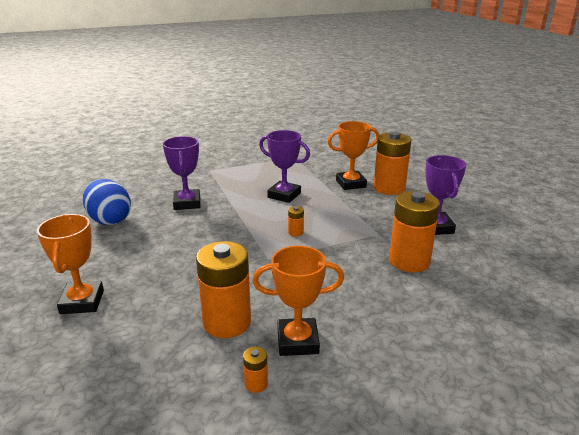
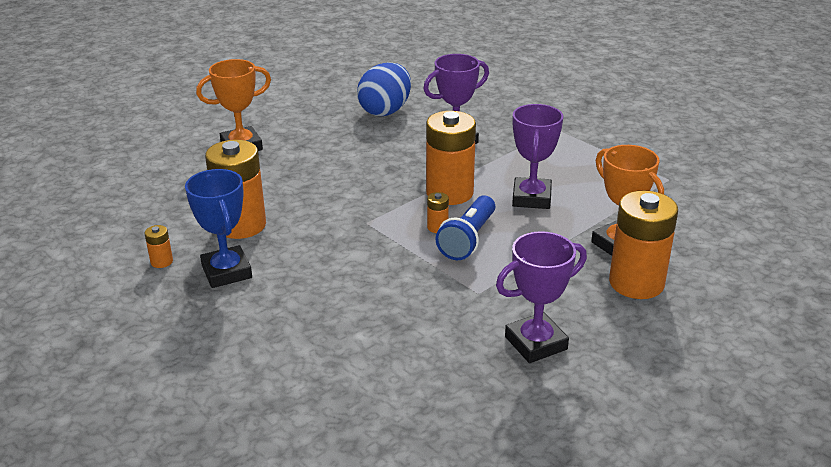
camera: 70 degrees right, 5 degrees up
orange trophy [252,246,344,356] -> blue trophy [185,169,252,288]
orange battery [389,191,440,272] -> orange battery moved to [426,111,476,205]
none -> blue flashlight [436,195,495,260]

